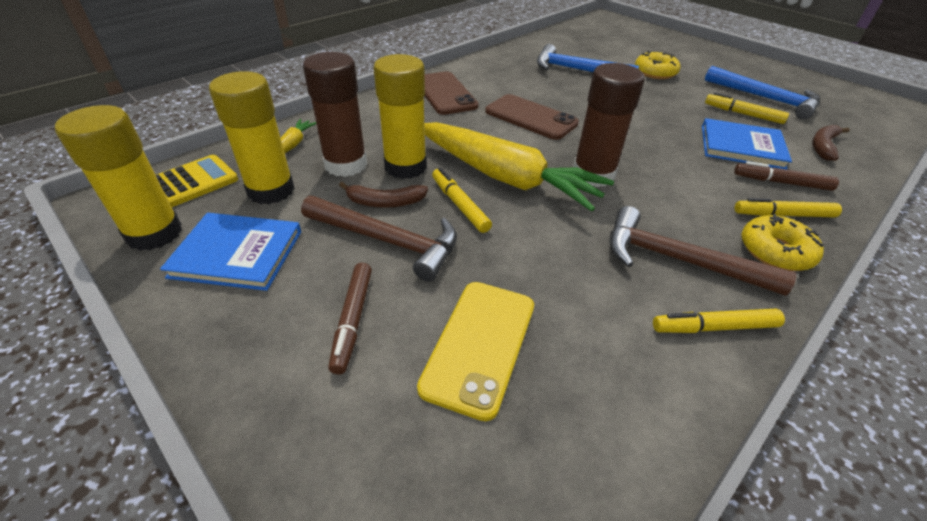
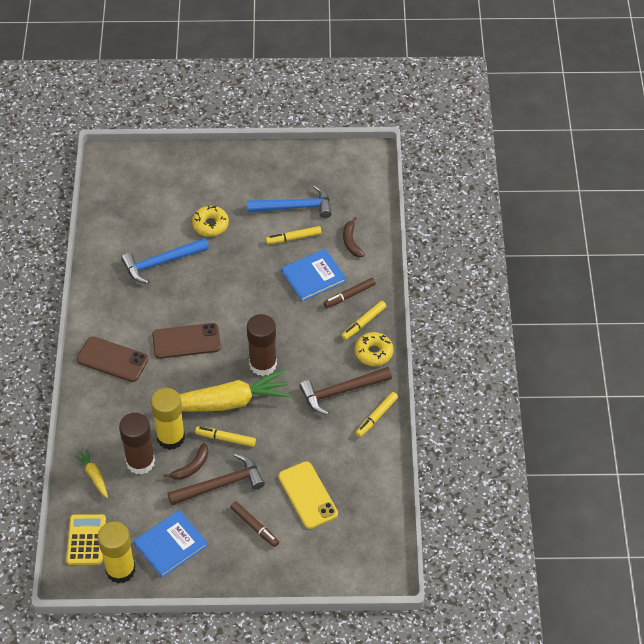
camera: 45 degrees left, 10 degrees up
yellow glue stick [209,71,295,204] -> none

